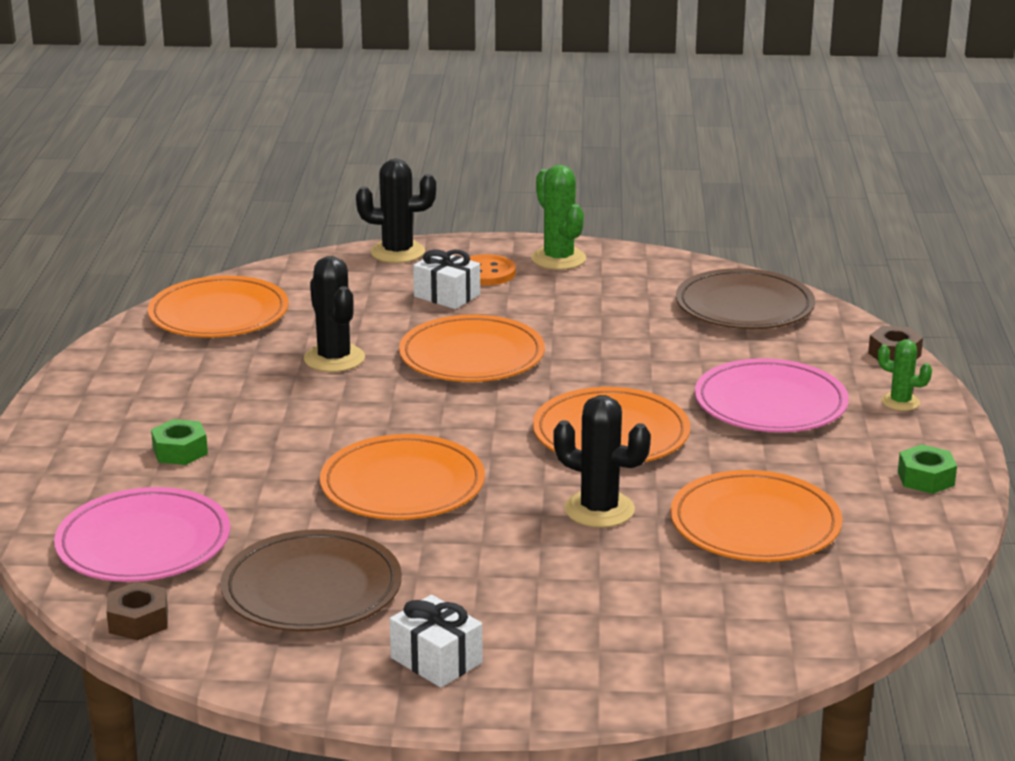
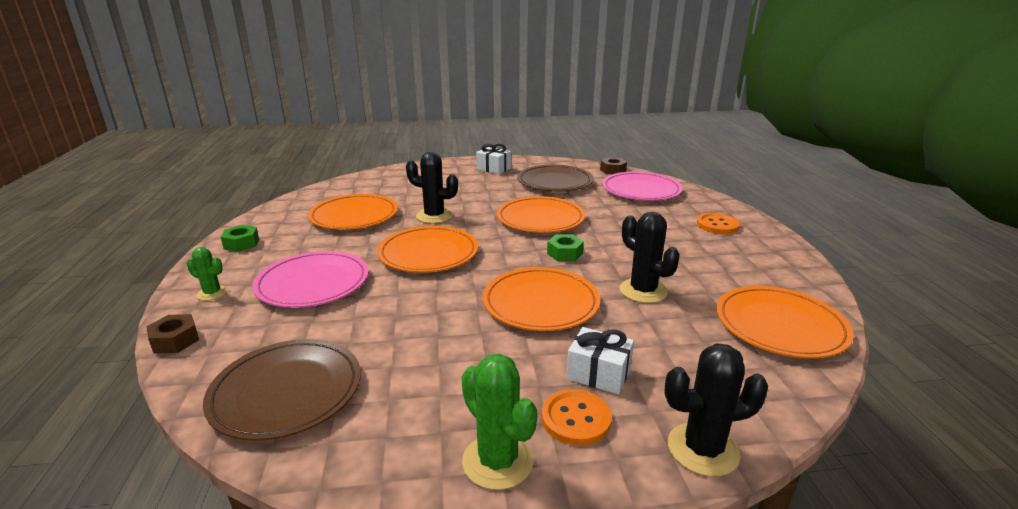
camera: 170 degrees right, 0 degrees up
green nut [151,419,208,465] -> green nut moved to [547,235,584,261]
none -> orange button [697,213,740,234]

